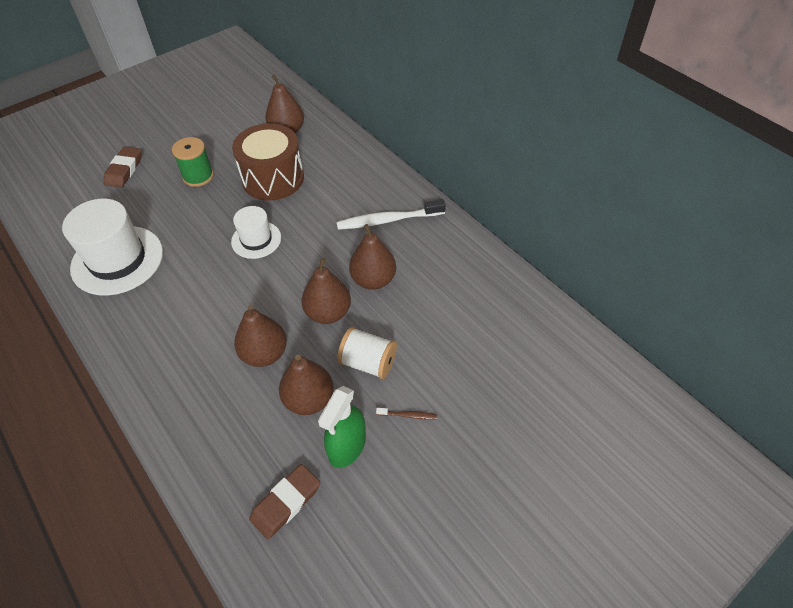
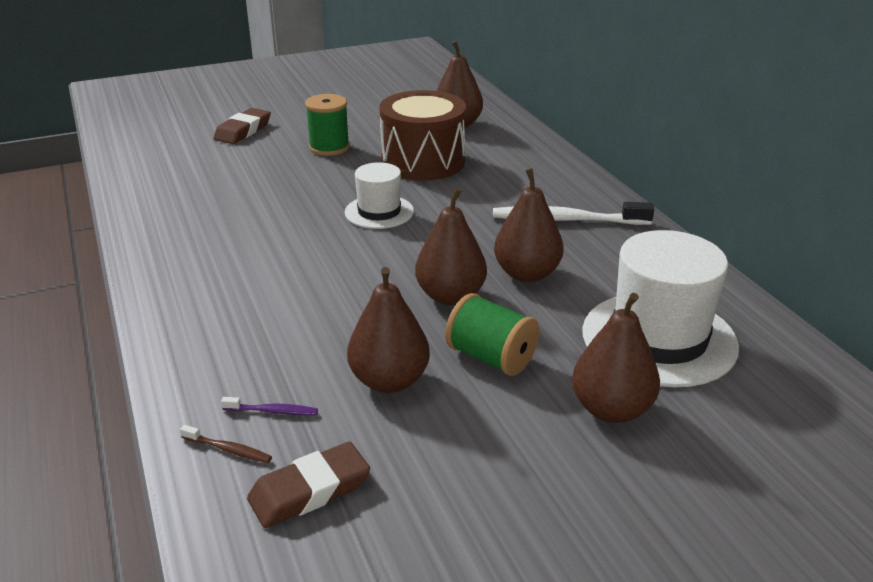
camera: 15 degrees right, 20 degrees down
white hat [62,199,163,296] -> white hat moved to [582,230,739,387]
brown pear [234,305,287,367] -> brown pear moved to [572,293,660,423]
green spray bottle [318,386,366,468] -> none
white spool [337,327,397,379] -> green spool [445,293,540,376]
brown toothbrush [376,408,437,420] -> brown toothbrush moved to [180,425,272,463]
none -> purple toothbrush [221,397,318,415]

